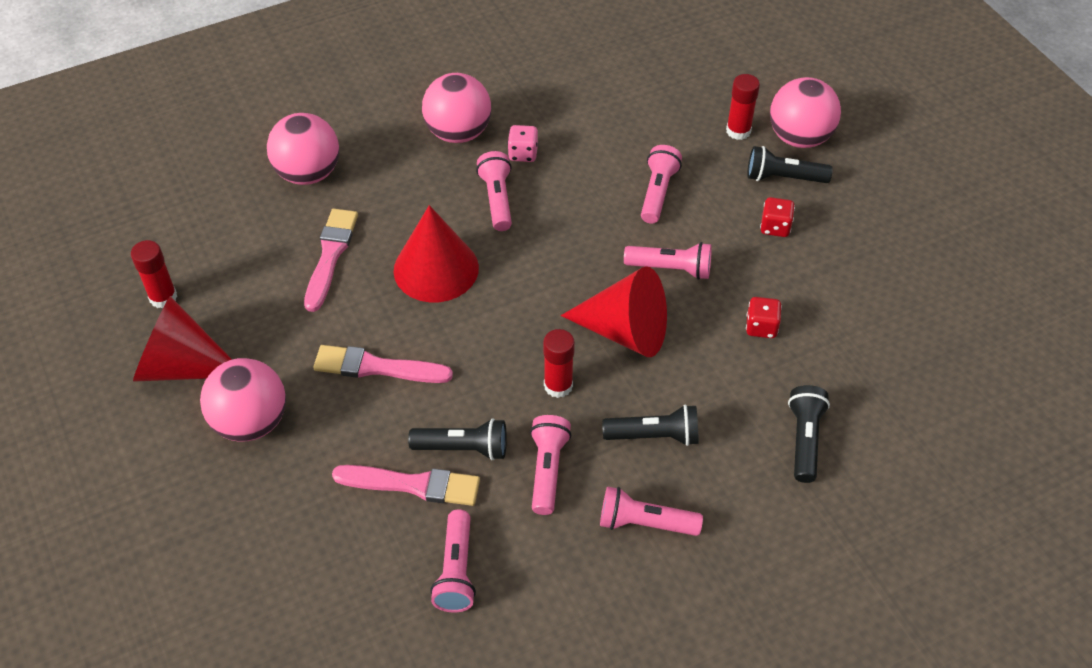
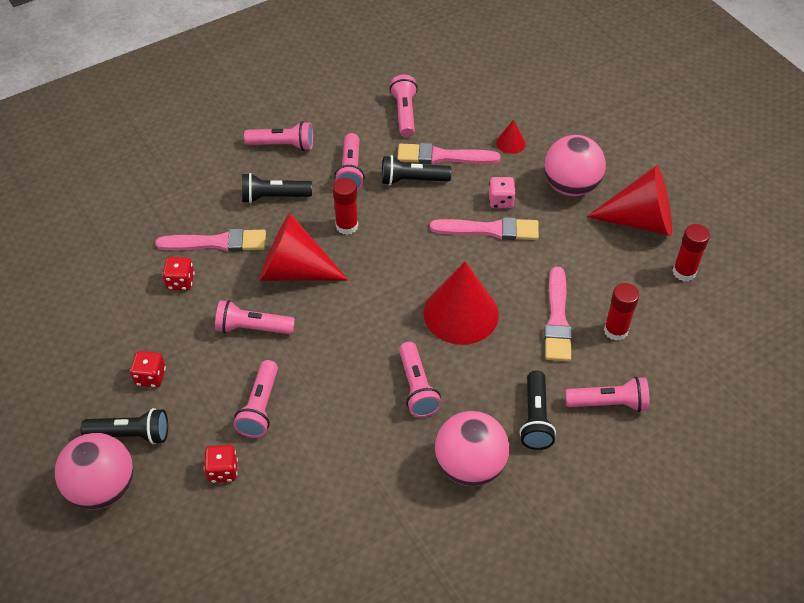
camera: 175 degrees right, 0 degrees up
pink ball [267,113,339,185] -> pink flashlight [565,377,650,412]
pink dice [507,125,538,162] -> pink dice moved to [489,177,516,208]
red glue stick [726,74,760,140] -> red glue stick moved to [604,283,639,341]
black flashlight [788,385,830,483] -> black flashlight moved to [520,371,556,450]
none -> pink brush [155,229,266,252]
none -> red dice [204,445,238,483]
none -> red cone [496,119,526,154]

